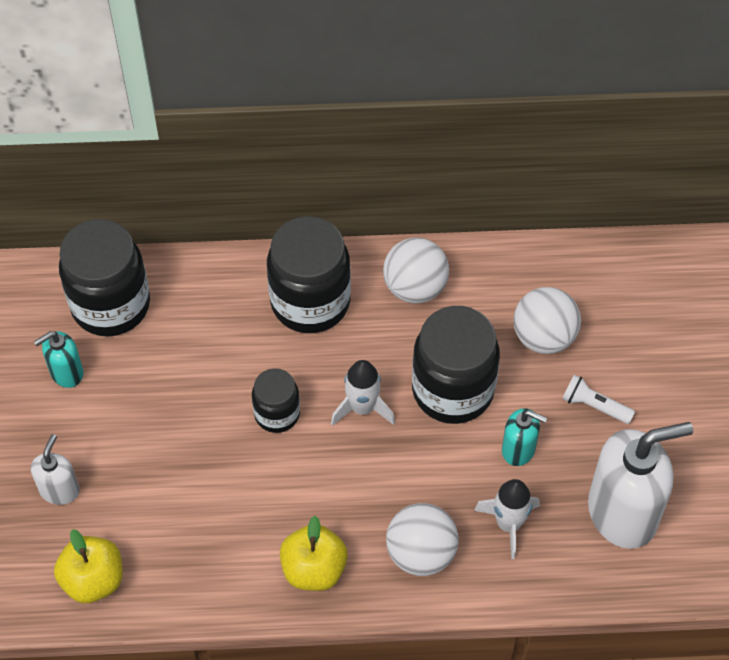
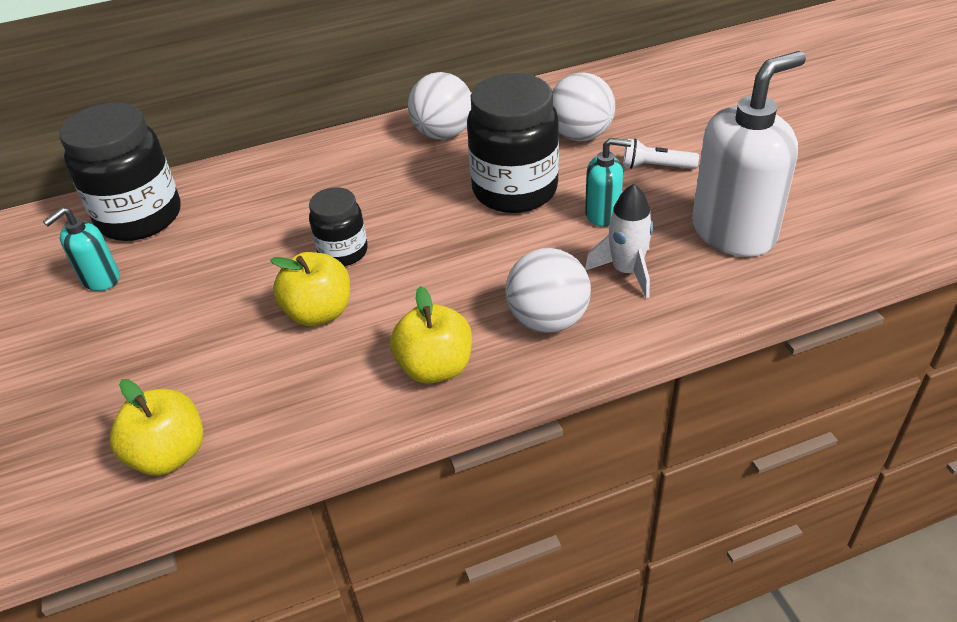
camera: 15 degrees left, 15 degrees down
white soap dispenser [31,434,80,505] -> none
black jar [267,216,351,333] -> none
white rocket [331,360,395,426] -> none
none -> yellow apple [270,252,350,326]

